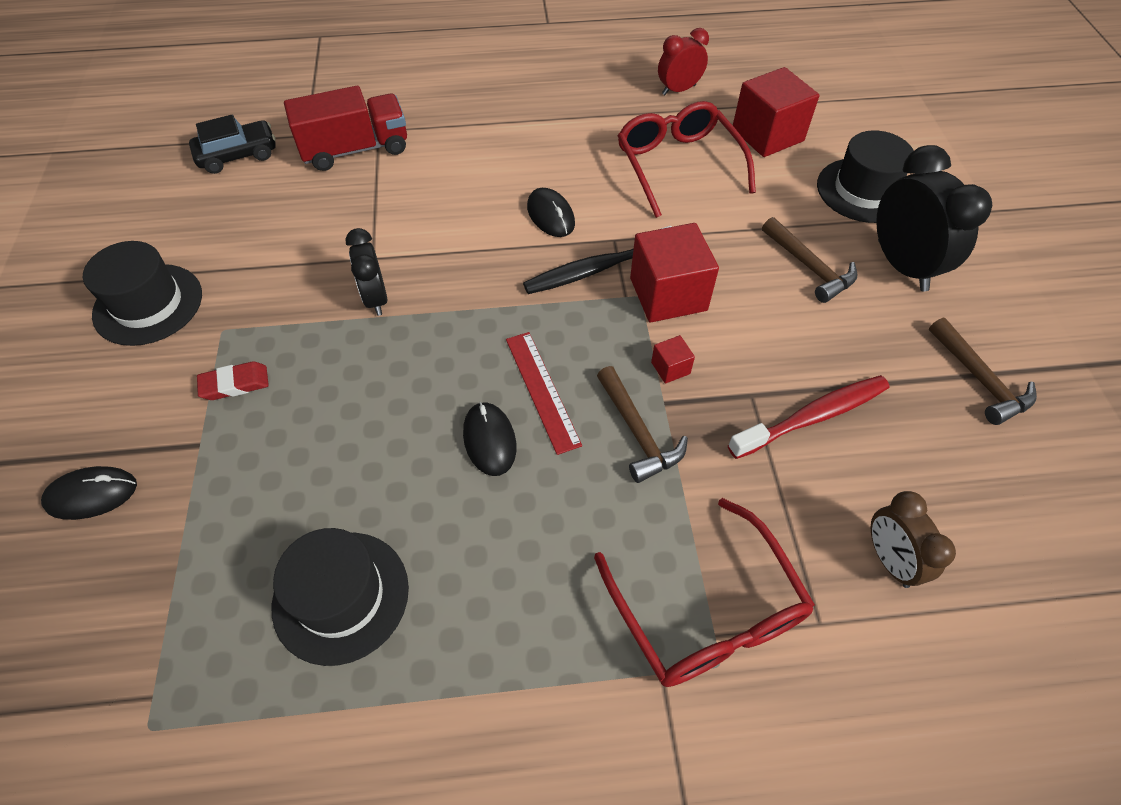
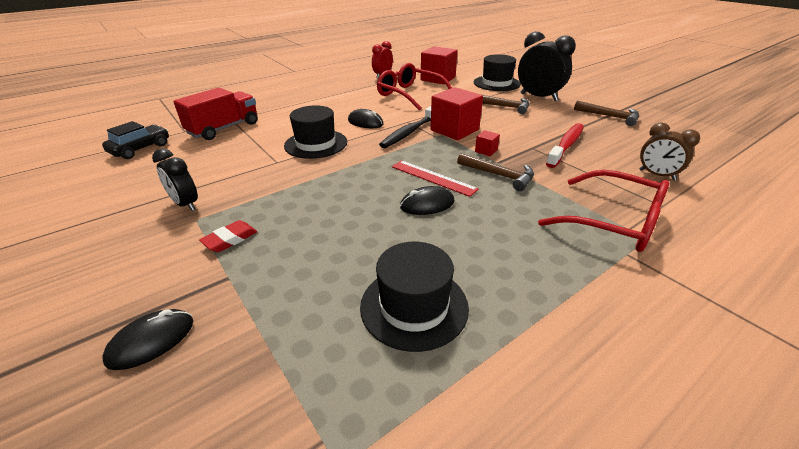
camera: 30 degrees left, 20 degrees down
black hat [83,241,202,346] -> black hat moved to [284,105,347,159]
black clock [345,228,387,316] -> black clock moved to [152,149,198,211]
black mouse [463,402,516,476] -> black mouse turned 60 degrees counterclockwise [400,186,455,215]

